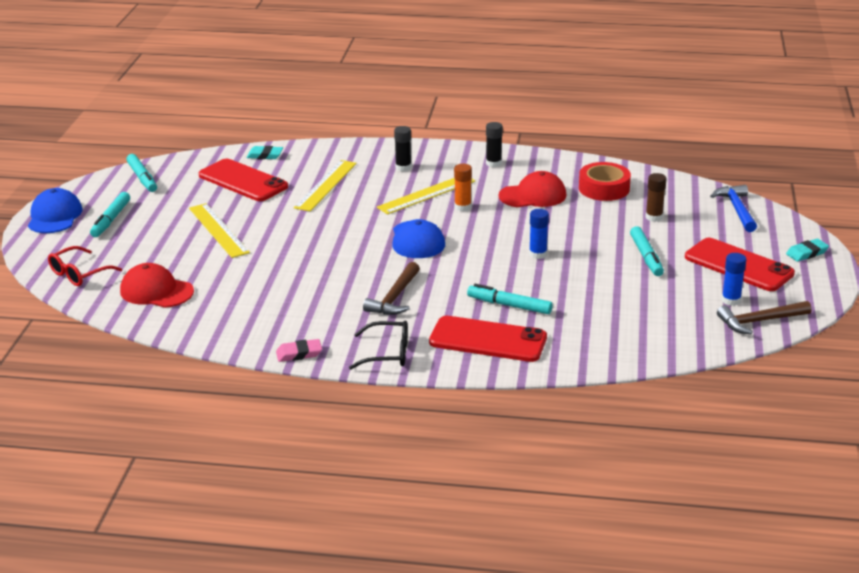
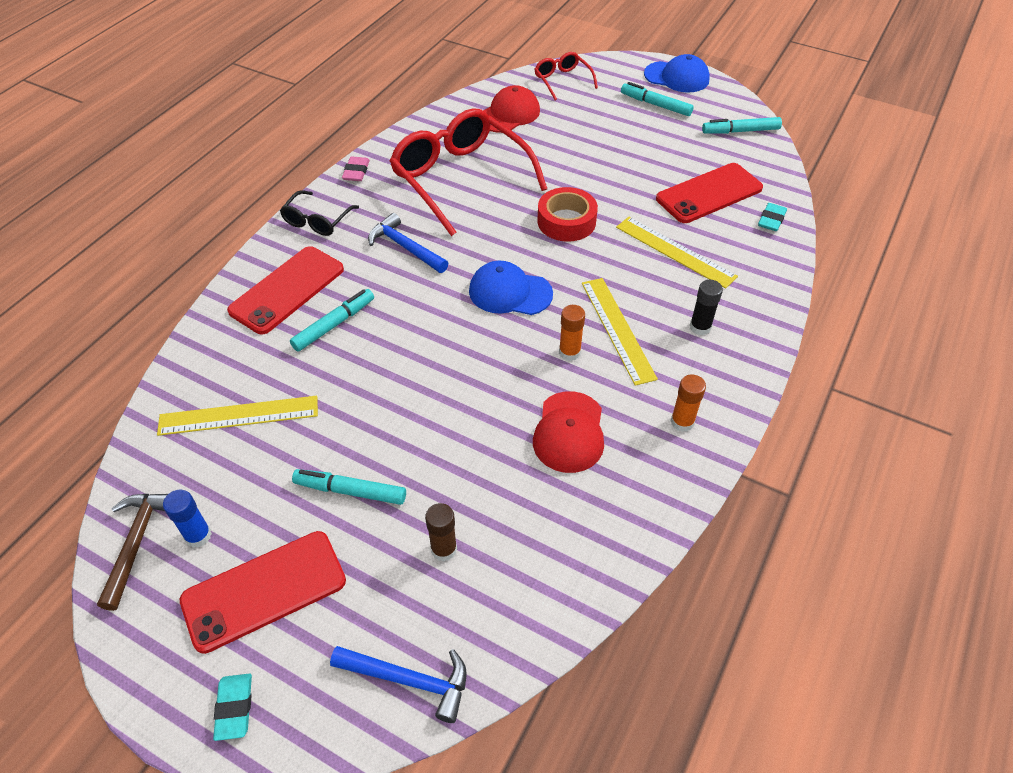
camera: 110 degrees right, 20 degrees up
yellow ruler [189,203,250,258] -> yellow ruler moved to [157,396,318,436]
brown hammer [363,262,420,315] -> blue hammer [368,213,448,273]
black glue stick [486,122,503,167] -> orange glue stick [671,375,706,432]
blue glue stick [529,209,549,259] -> none
red tape [579,162,631,201] -> red tape moved to [537,187,598,242]
none -> red glasses [390,108,547,236]

